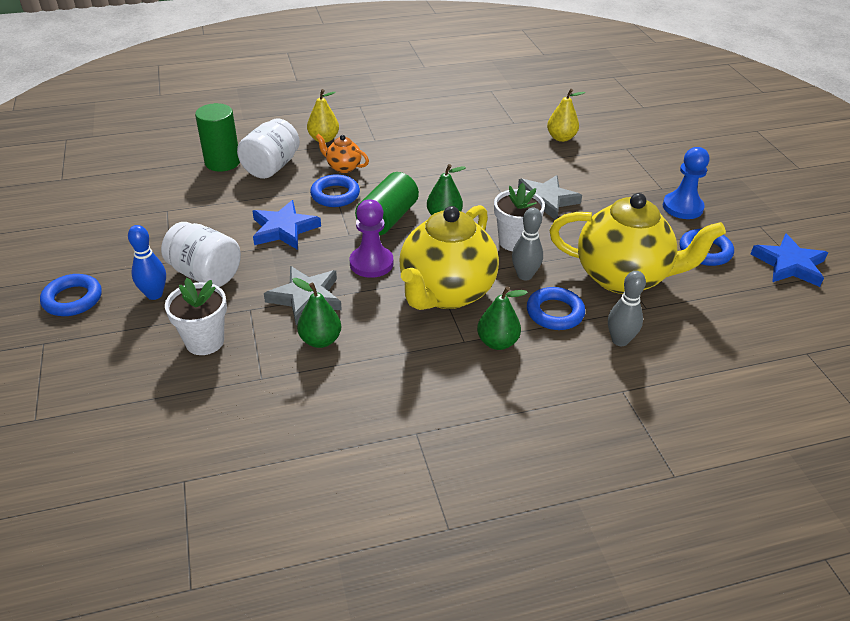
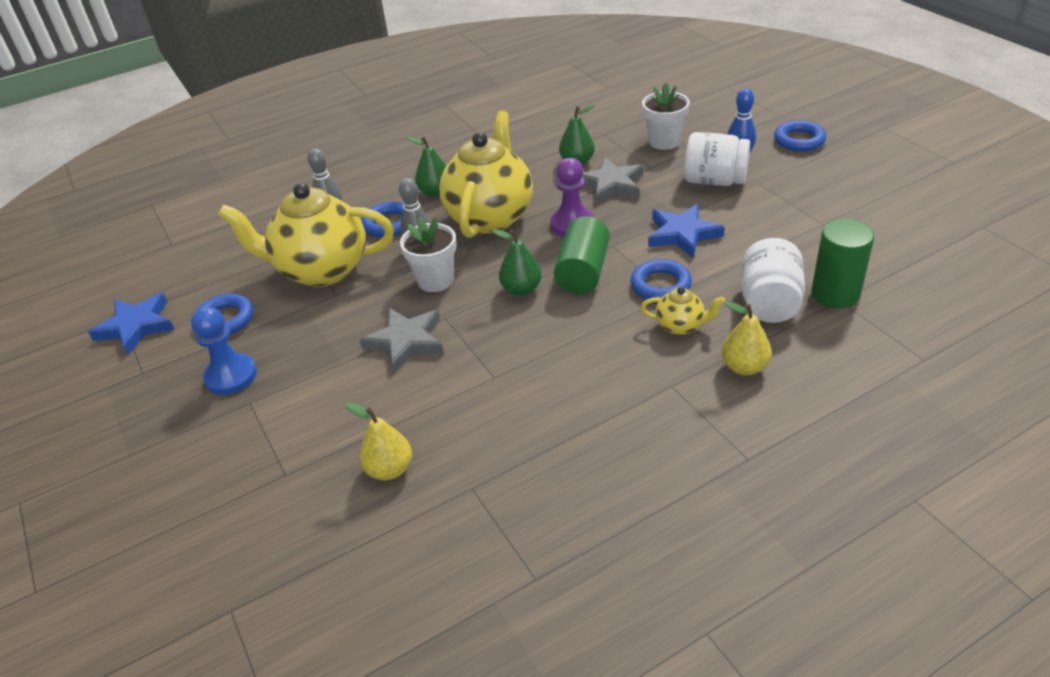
camera: 170 degrees right, 0 degrees up
orange teapot [316,134,369,173] -> yellow teapot [641,287,725,335]

